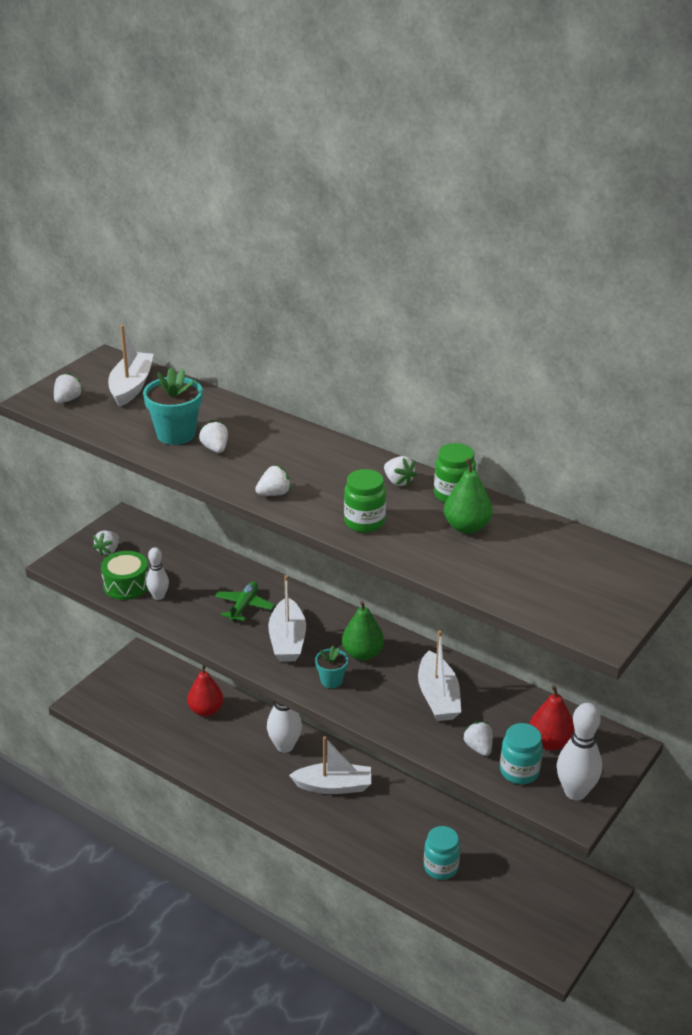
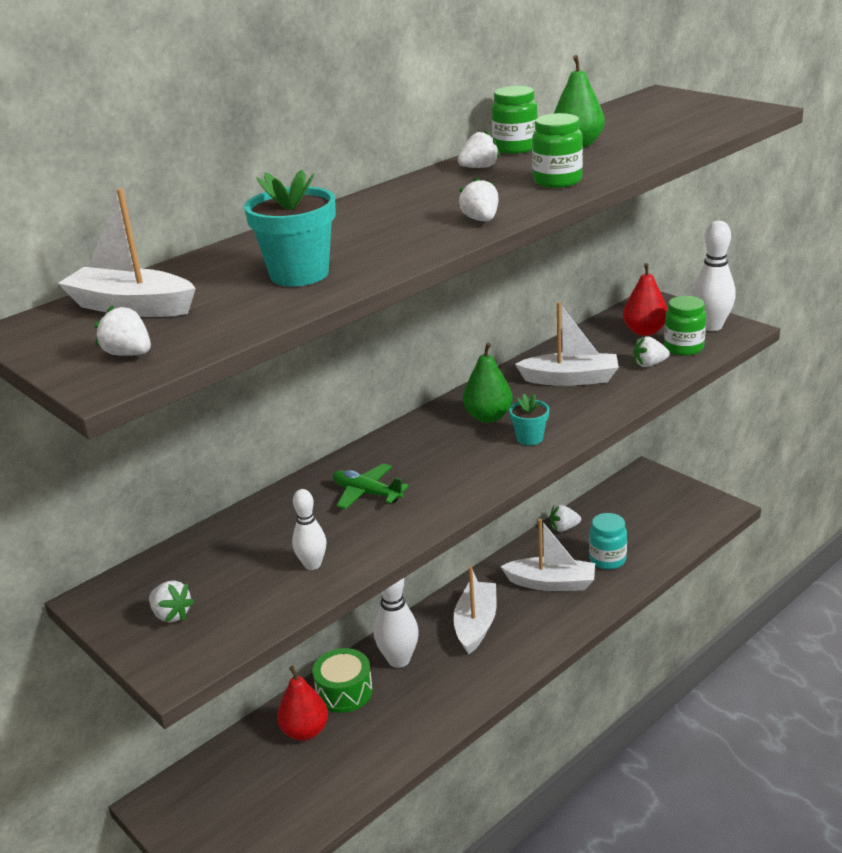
camera: 75 degrees left, 5 degrees down
green drum [101,551,148,600] -> green drum moved to [313,648,373,713]
white strawberry [199,420,228,453] -> white strawberry moved to [550,505,581,532]
white boat [268,575,306,662] -> white boat moved to [500,519,595,591]
turquoise jar [500,723,543,784] -> green jar [664,296,706,356]

